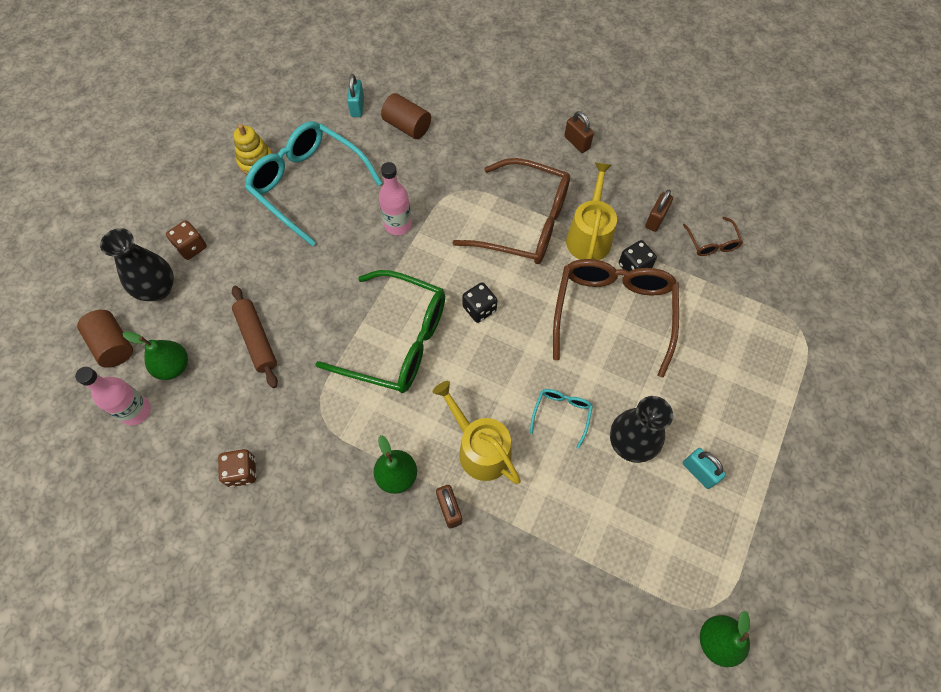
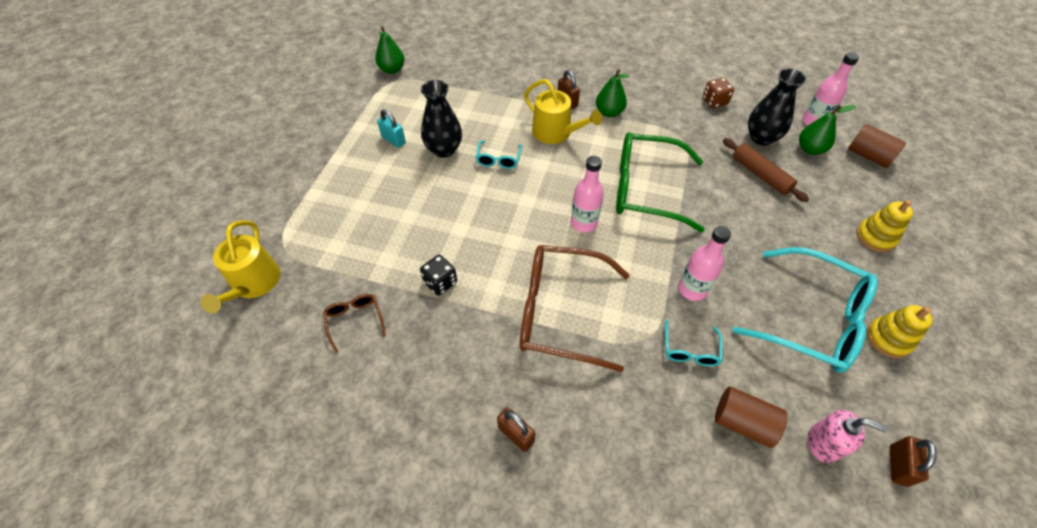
camera: 170 degrees right, 10 degrees down
black vase [100,228,174,301] -> black vase moved to [748,68,807,146]
brown dice [166,220,207,260] -> yellow stacking toy [856,200,913,252]
turquoise padlock [347,74,364,117] -> pink soap dispenser [808,410,887,463]
black dice [462,282,497,323] -> pink bottle [571,156,604,233]
brown glasses [553,259,679,378] -> none
yellow watering can [566,163,617,260] -> yellow watering can moved to [200,220,280,313]
brown padlock [645,190,673,232] -> brown padlock moved to [890,436,937,487]
none -> turquoise glasses [665,319,723,366]

